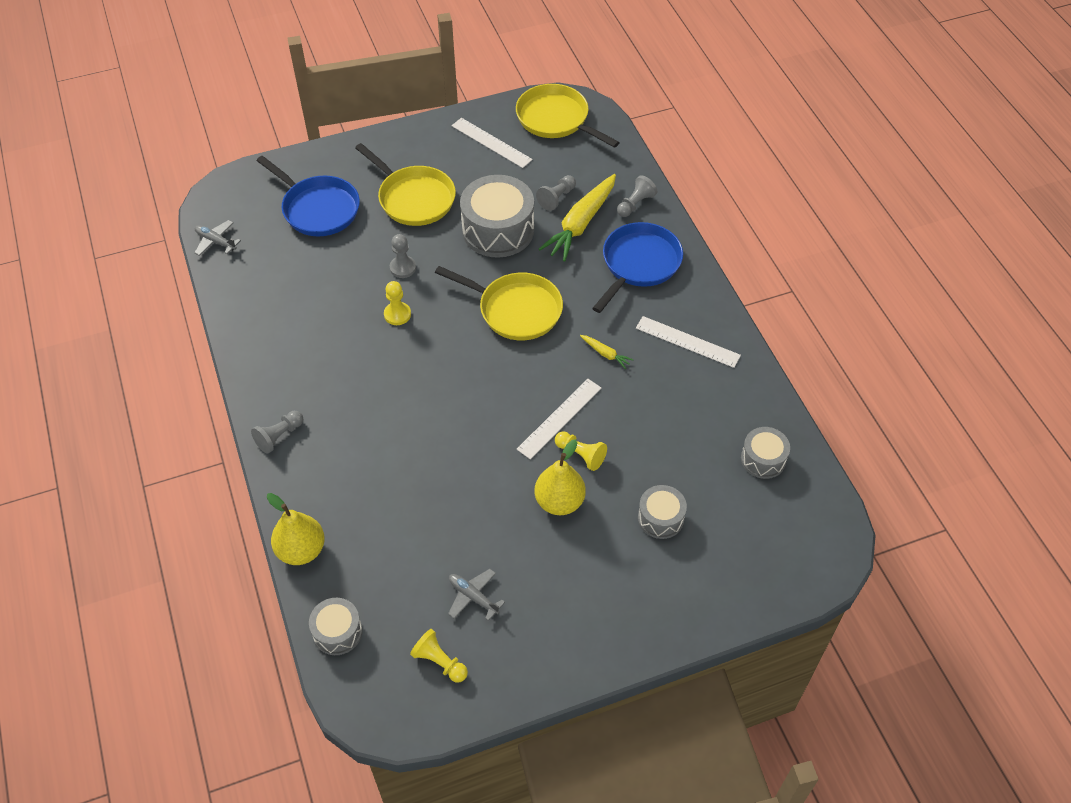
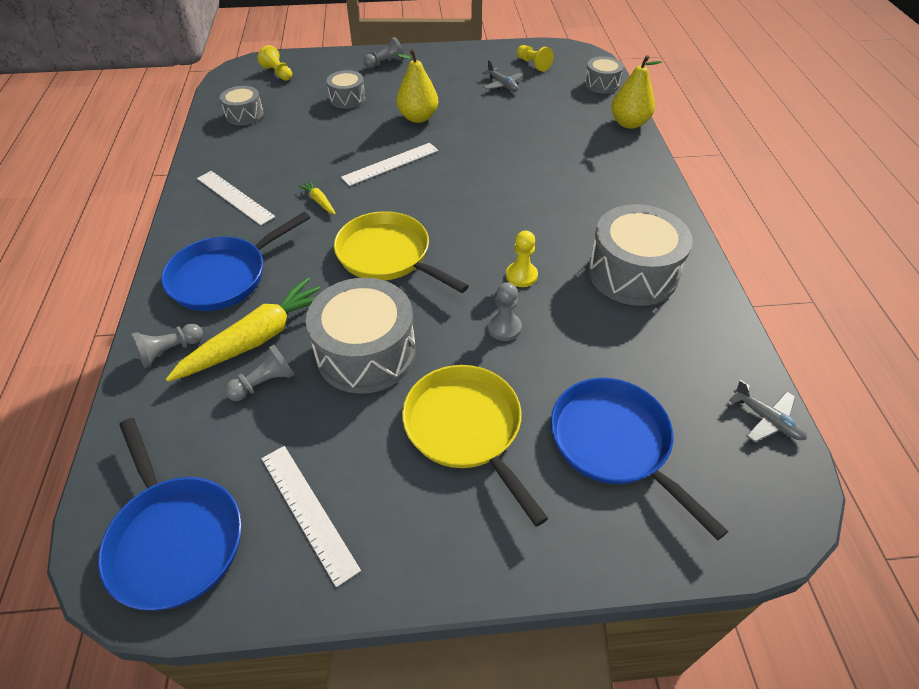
camera: 165 degrees left, 5 degrees down
grey pawn [251,411,303,454] -> grey pawn moved to [364,37,404,68]
yellow pan [516,84,620,148] -> blue pan [98,418,242,610]
yellow pawn [555,431,607,471] -> yellow pawn moved to [258,45,292,81]
none -> grey drum [588,204,693,306]

